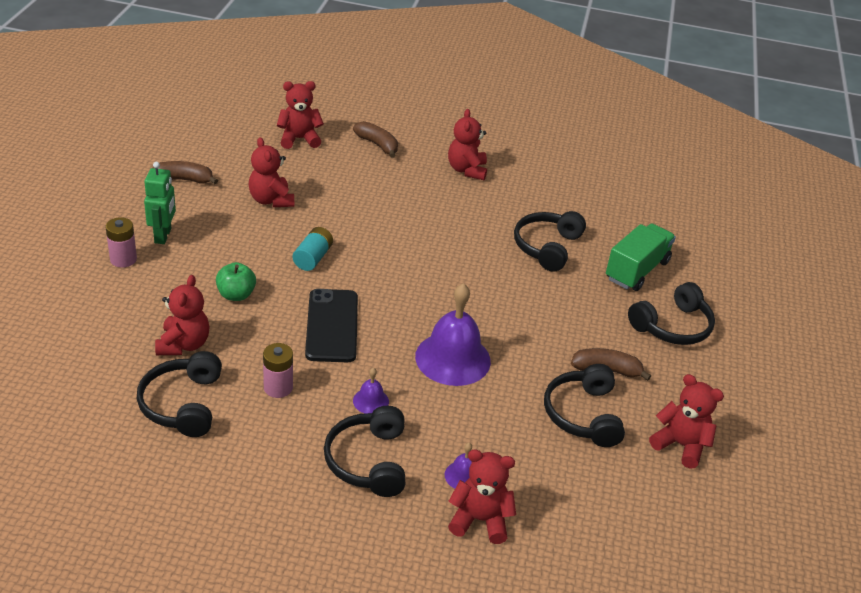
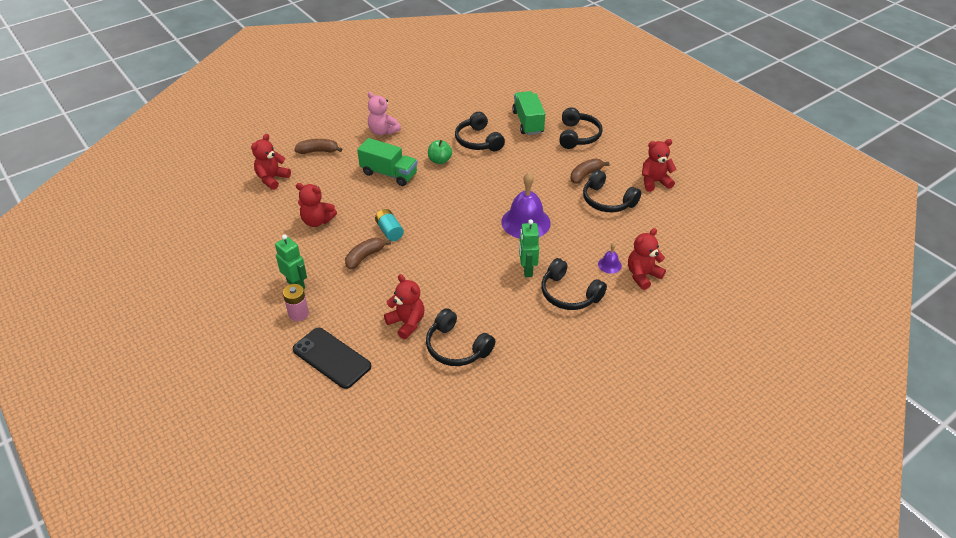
camera: 45 degrees left, 5 degrees up
brown banana [152,161,218,184] -> brown banana moved to [345,238,391,269]
green apple [216,262,256,301] -> green apple moved to [428,140,452,164]
pink battery [263,343,293,398] -> none
black phone [305,289,358,362] -> black phone moved to [293,328,371,389]
purple bell [353,368,389,414] -> green robot [519,219,539,277]
red teddy bear [448,109,487,180] -> pink teddy bear [368,92,401,135]
none -> green truck [357,138,418,186]

